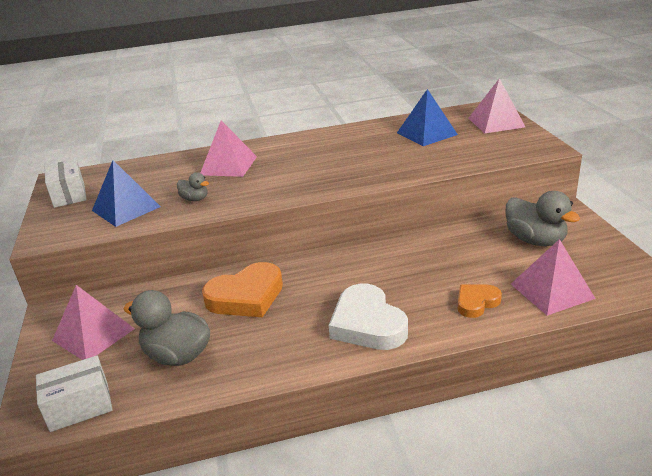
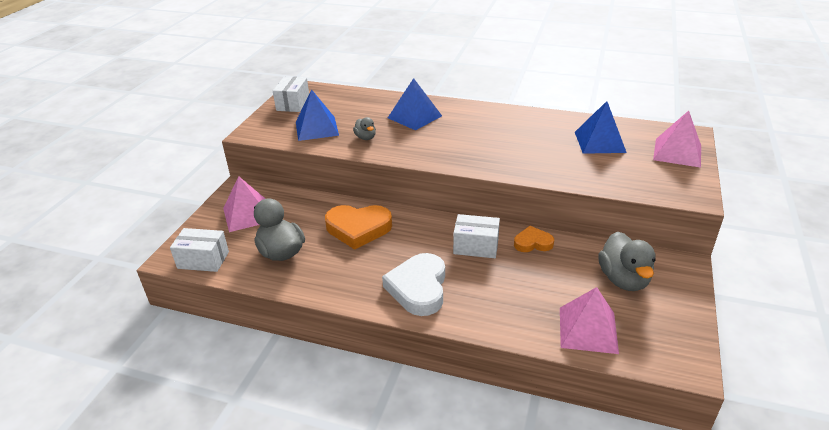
camera: 30 degrees right, 5 degrees up
pink pyramid [200,120,257,177] -> blue pyramid [388,78,442,131]
orange heart [458,284,502,318] -> orange heart moved to [514,226,554,252]
none -> white box [453,214,500,258]

